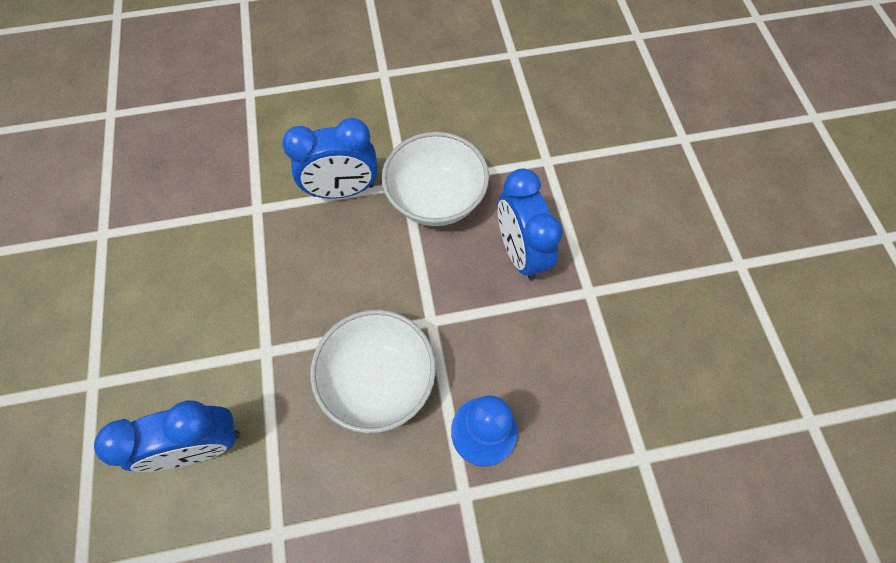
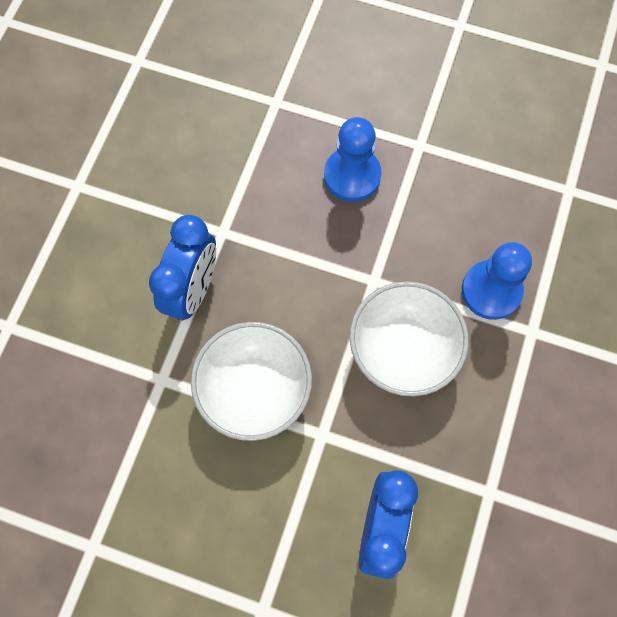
camera: 60 degrees left, 5 degrees up
white bowl [382,132,489,226] -> white bowl moved to [191,322,312,441]
blue clock [498,168,562,280] -> blue pawn [324,117,382,202]

